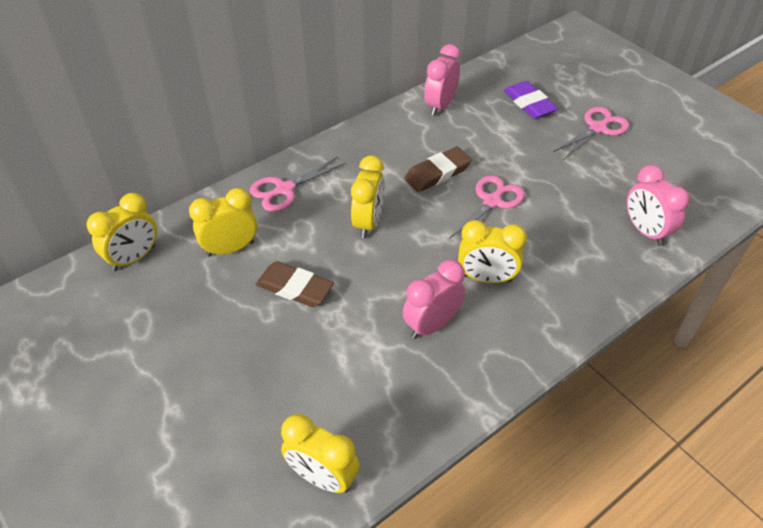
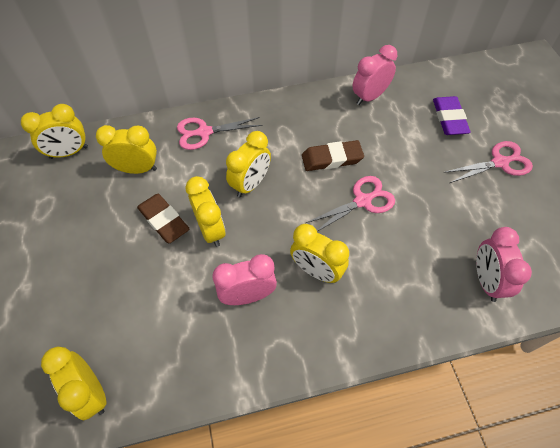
camera: 25 degrees right, 10 degrees up
none -> yellow clock [186,176,226,247]

